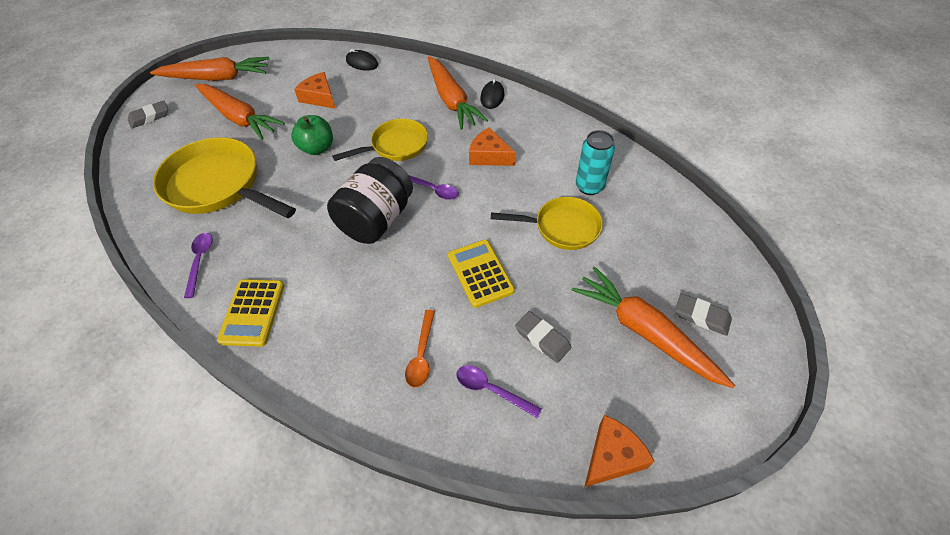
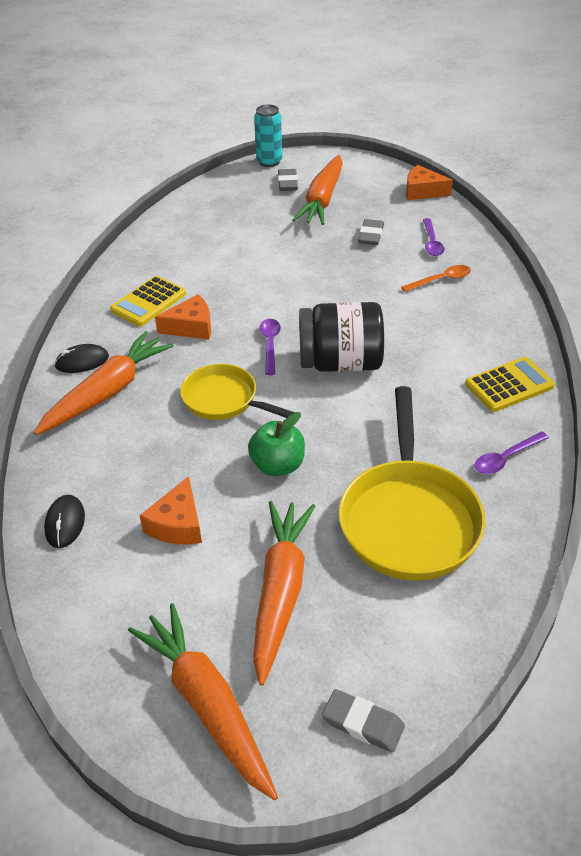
camera: 120 degrees left, 10 degrees down
yellow calculator [448,240,515,308] -> yellow calculator moved to [110,276,186,326]
orange cheese [469,127,516,166] -> orange cheese turned 105 degrees counterclockwise [155,294,211,340]
yellow pan [491,197,603,250] -> none
turquoise can [576,130,615,195] -> turquoise can moved to [254,104,282,167]

